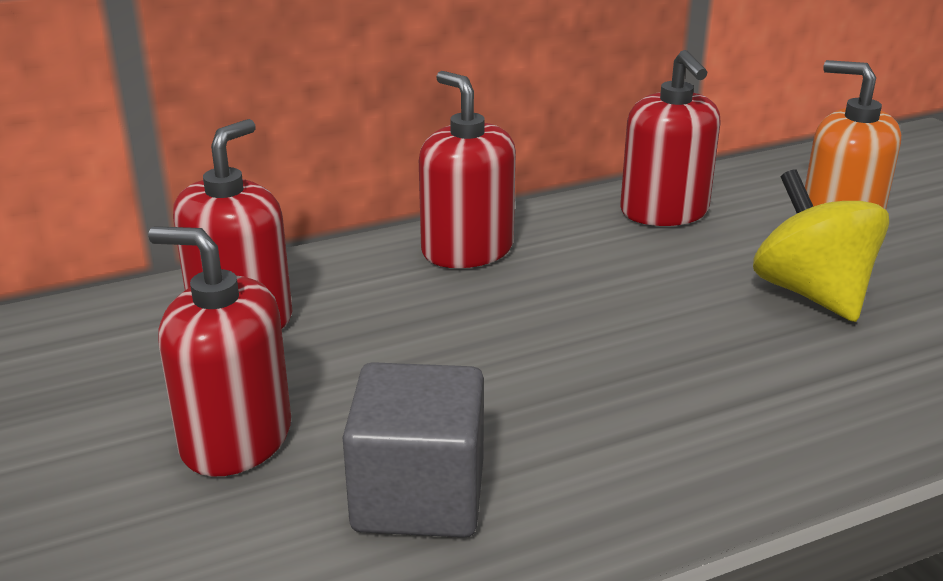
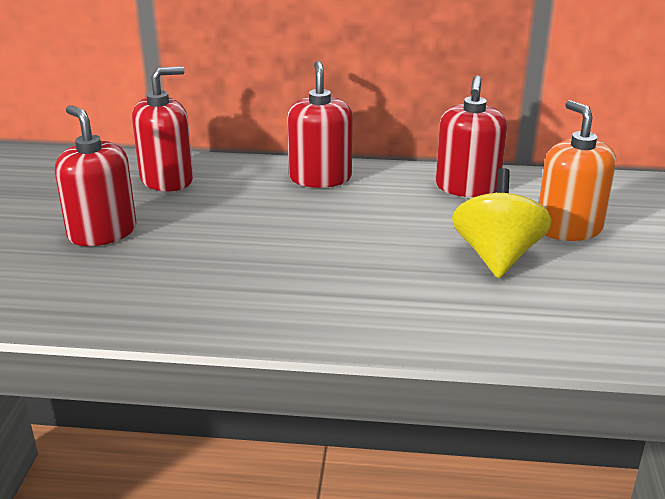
camera: 30 degrees right, 0 degrees up
grey cube [343,362,484,537] -> none

